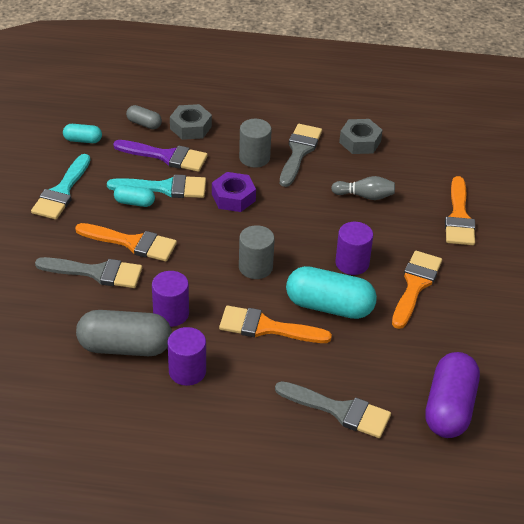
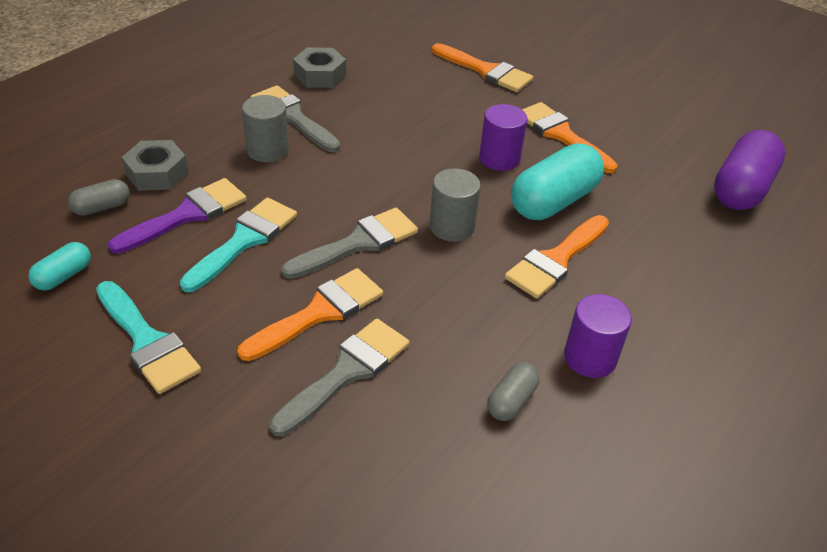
camera: 60 degrees left, 0 degrees up
grey capsule [76,310,172,356] -> grey capsule [487,362,539,421], size x0.50
turquoise capsule [114,185,155,207] -> none
purple cylinder [152,271,189,327] -> none
purple nut [212,172,256,212] -> none
grey brush [275,381,391,438] -> grey brush moved to [281,208,418,279]
grey bowling pin [331,176,395,200] -> none
purple capsule [425,352,480,438] -> purple capsule turned 75 degrees clockwise [714,130,785,210]

